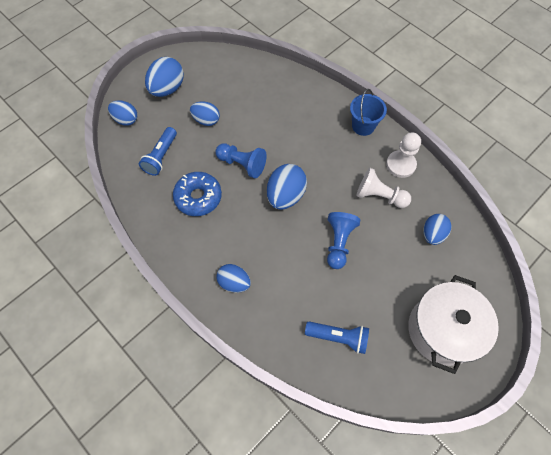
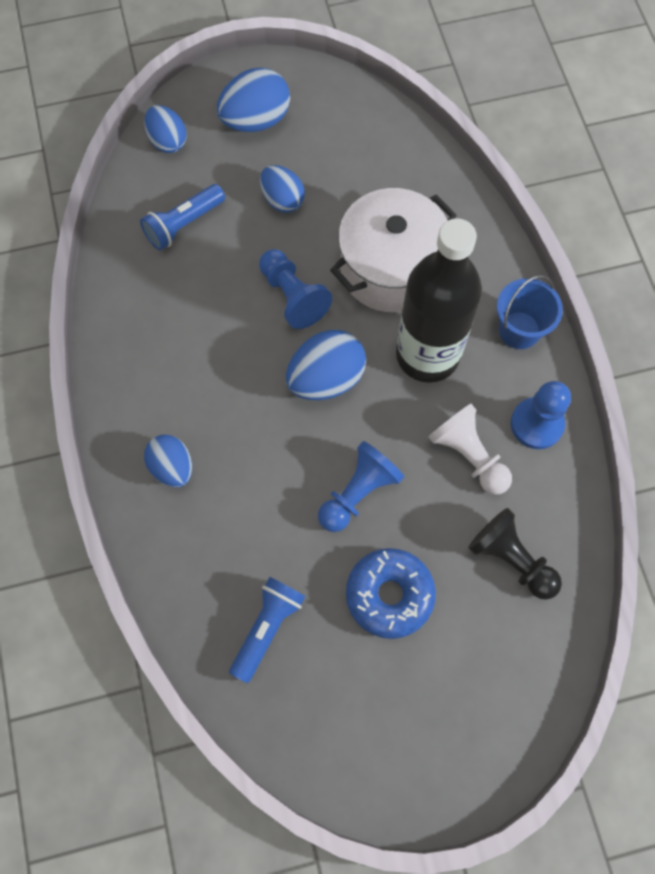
camera: 30 degrees right, 5 degrees up
blue donut [173,172,222,216] -> blue donut moved to [346,548,436,639]
blue flashlight [305,321,369,354] -> blue flashlight turned 105 degrees counterclockwise [229,577,306,683]
white pawn [386,133,421,178] -> blue pawn [511,381,571,449]
white pot [408,275,499,374] -> white pot moved to [330,188,457,312]
blue egg [423,214,452,245] -> black pawn [468,508,562,600]
none -> black bottle [396,219,482,383]

